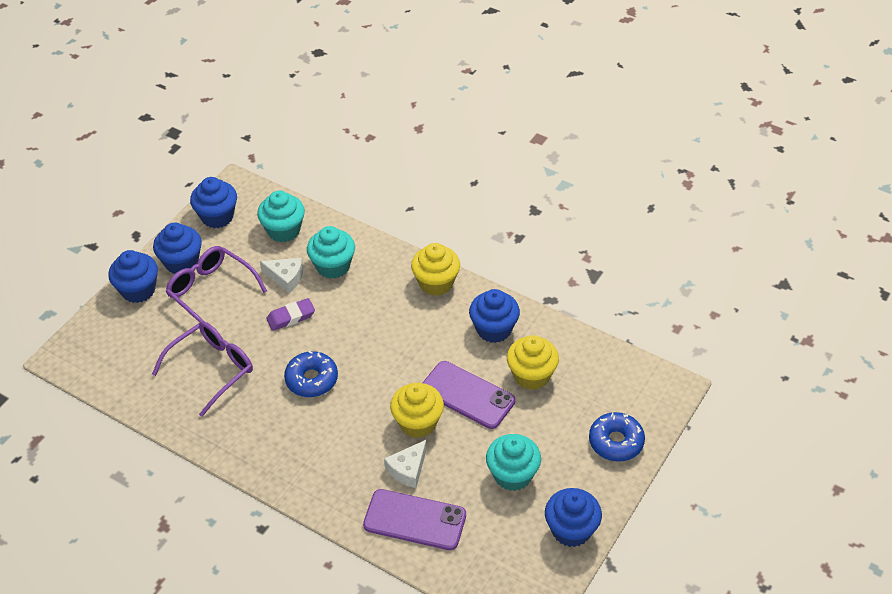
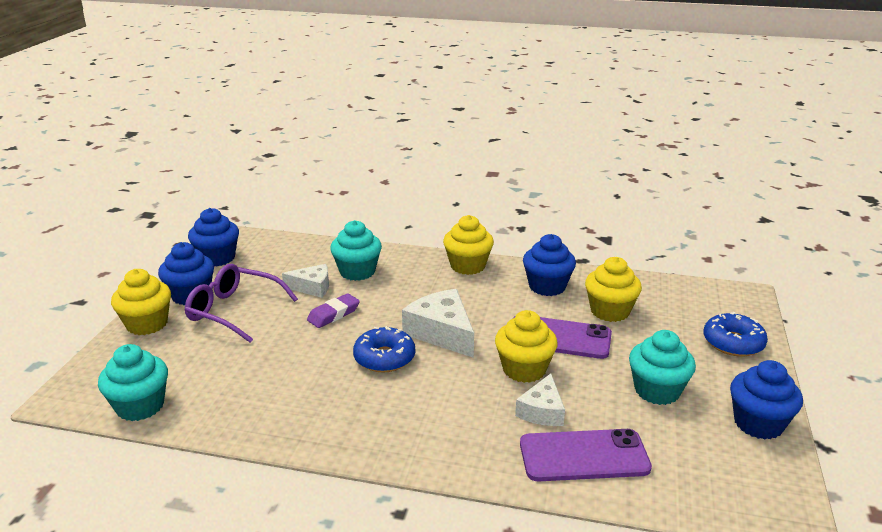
camera: 20 degrees left, 20 degrees down
blue cupcake [108,250,158,303] -> yellow cupcake [111,269,171,335]
purple glasses [152,322,253,417] -> none
turquoise cupcake [257,190,305,242] -> turquoise cupcake moved to [98,344,168,421]
none -> white cheese [402,289,474,358]

